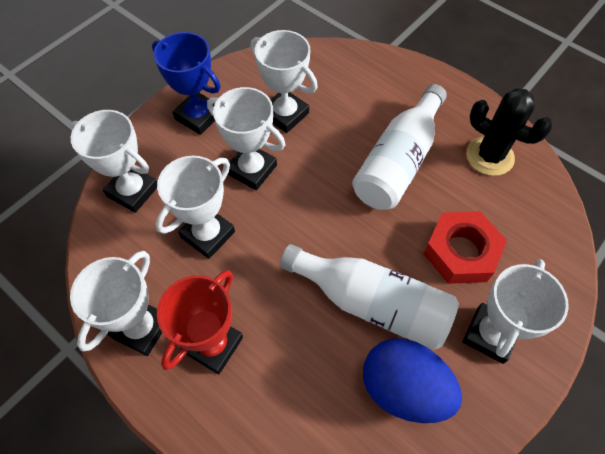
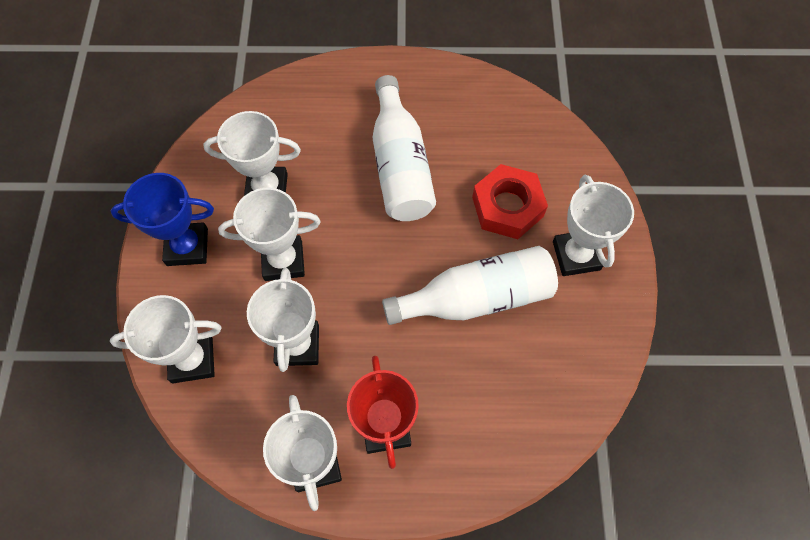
camera: 40 degrees left, 5 degrees up
blue egg [363,338,462,423] -> none
black cactus [466,88,553,176] -> none

